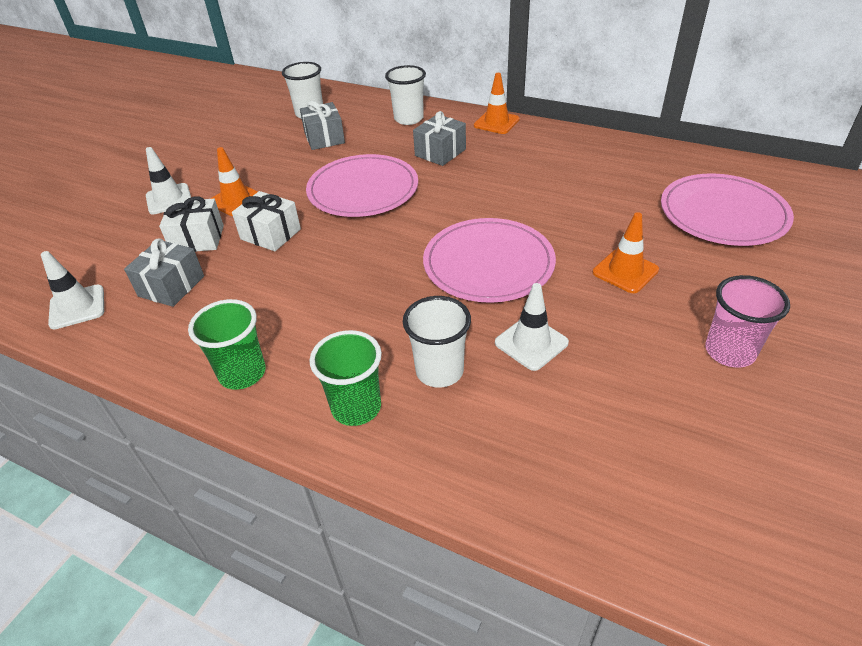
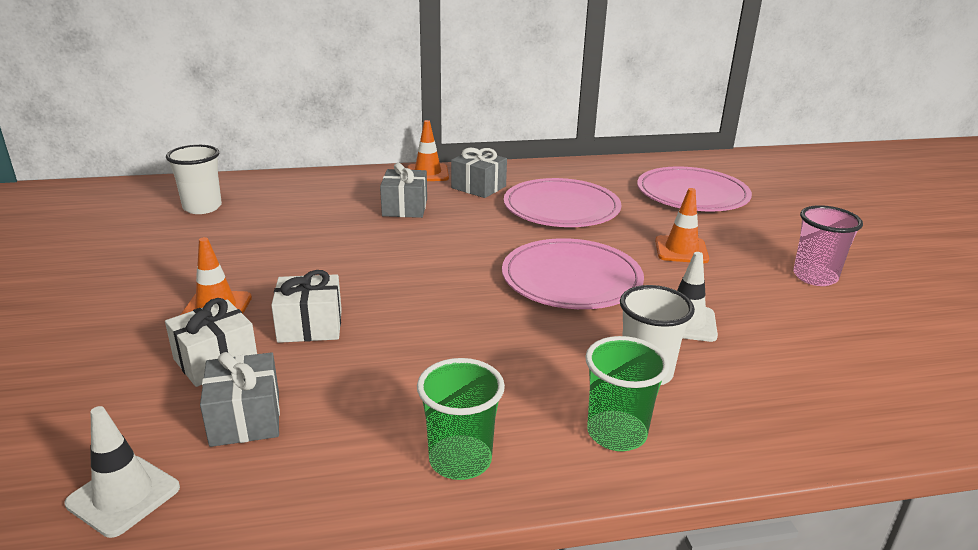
camera: 40 degrees left, 15 degrees down
white traffic cone [146,147,191,215] -> none
grey gift [300,101,345,150] -> grey gift moved to [451,148,507,198]
pink plate [306,154,418,217] -> pink plate moved to [504,178,621,227]
white cup [385,65,426,125] -> none

